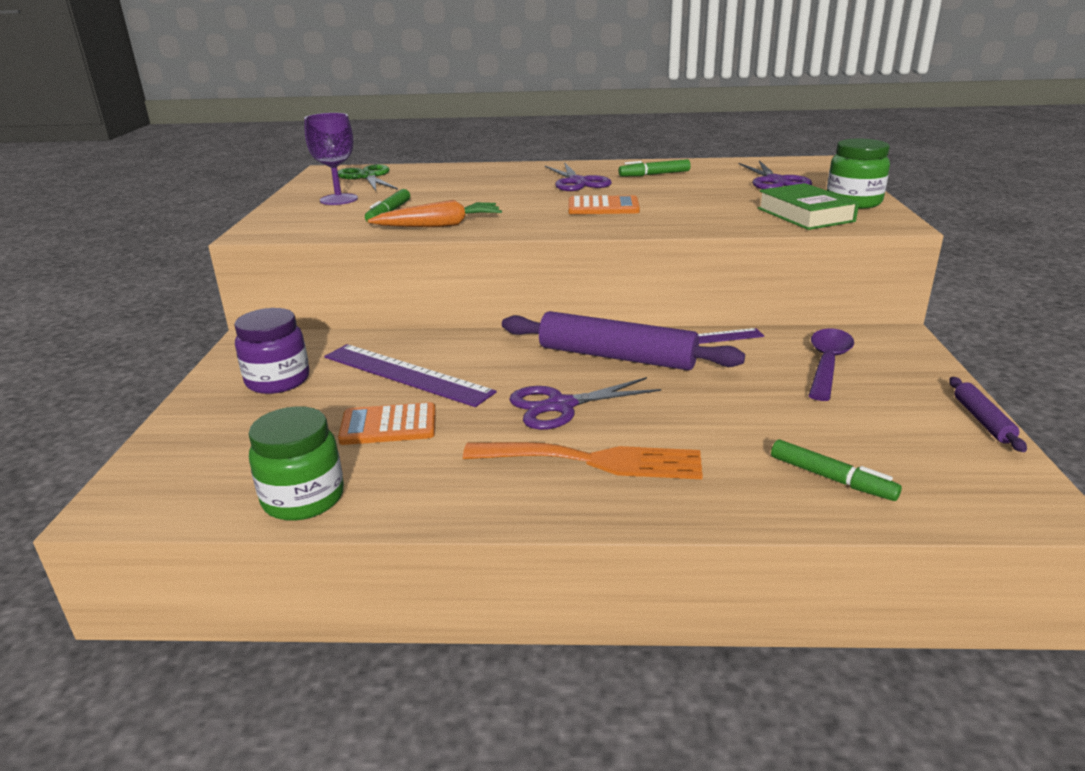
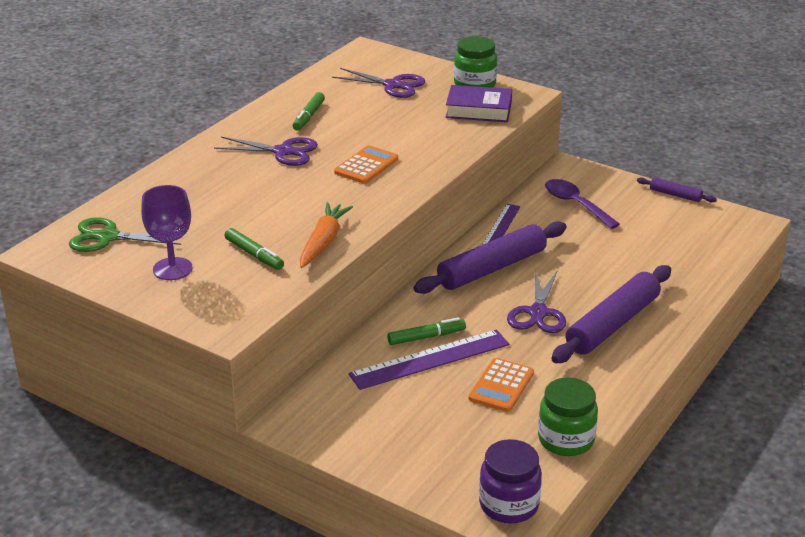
camera: 60 degrees left, 5 degrees up
purple jar [234,308,309,394] -> purple jar moved to [479,439,542,523]
orange fork [463,442,703,479] -> purple rolling pin [551,265,671,363]
green book [758,183,859,230] -> purple book [446,85,512,122]
green marker [771,439,902,501] -> green marker moved to [387,317,466,345]

